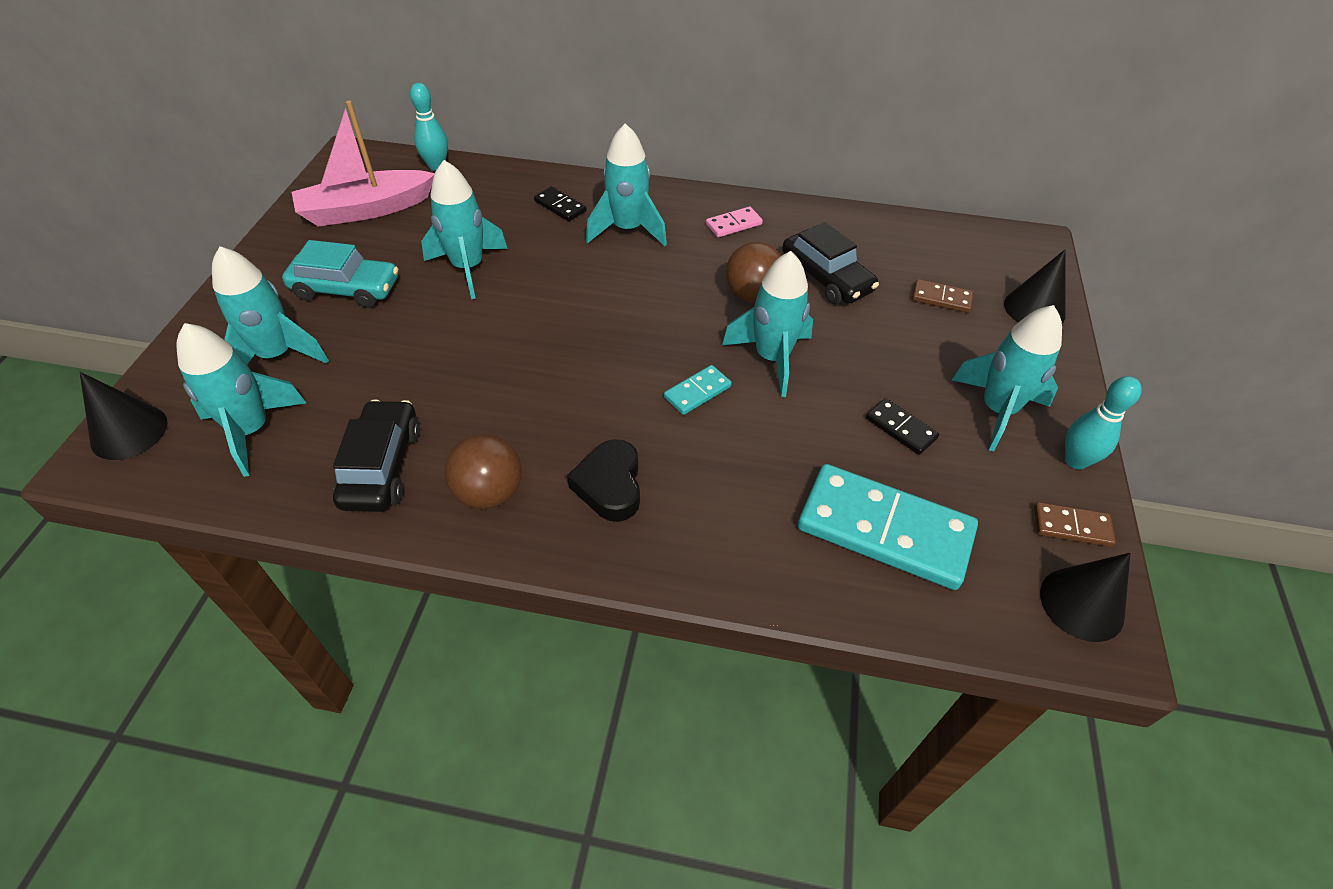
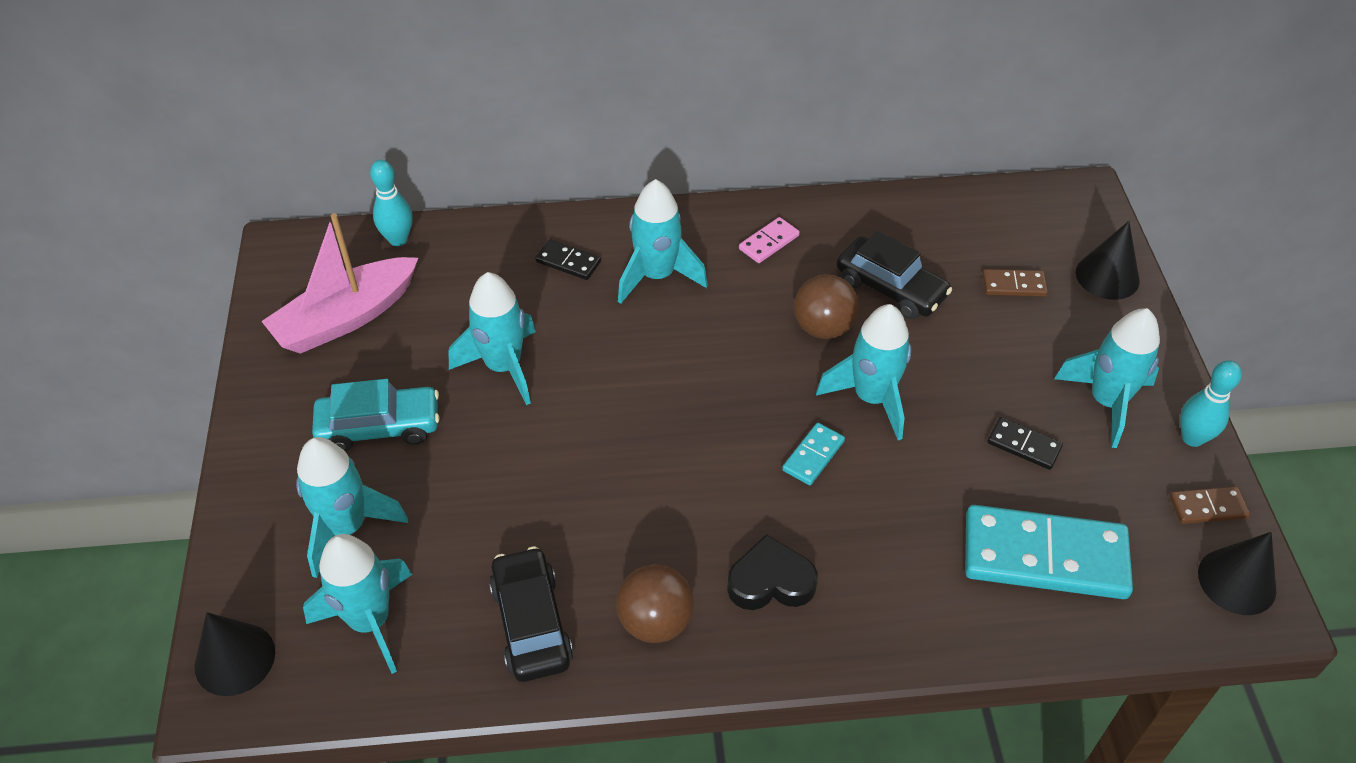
camera: 15 degrees left, 0 degrees up
black heart [567,439,640,522] -> black heart turned 105 degrees clockwise [727,534,818,610]

